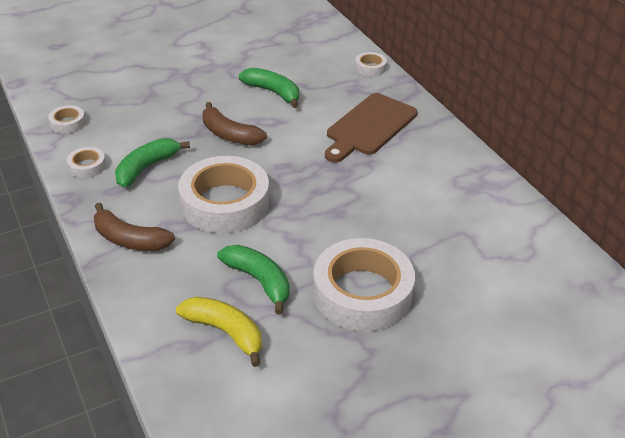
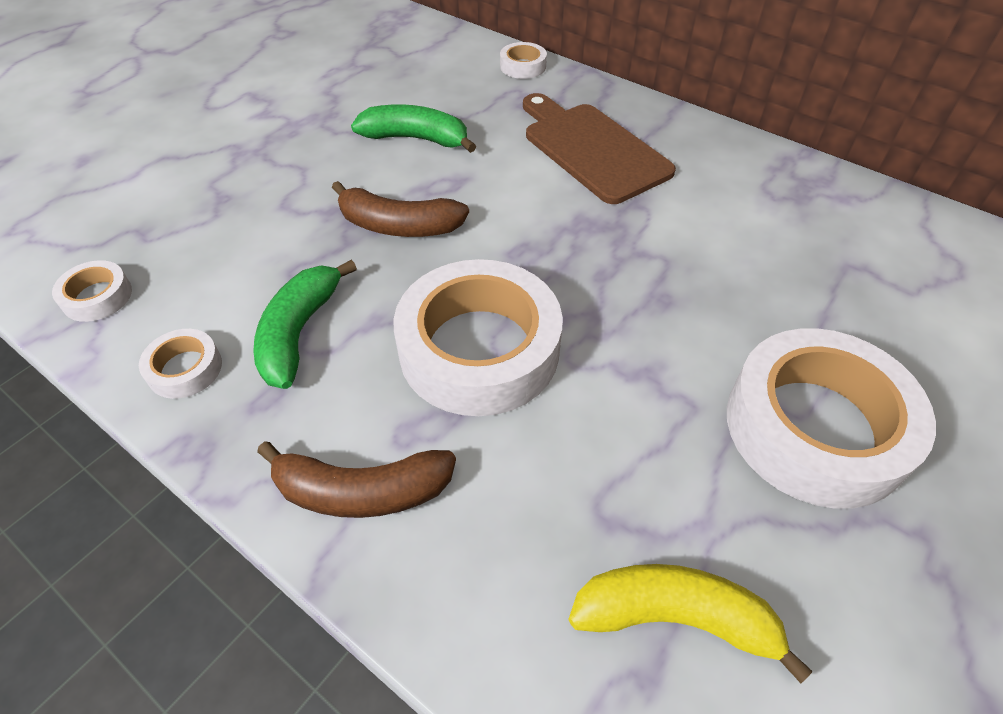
camera: 25 degrees left, 10 degrees up
green banana [217,245,290,315] -> none
brown cutting board [325,93,417,163] -> brown cutting board turned 135 degrees clockwise [523,93,676,204]

